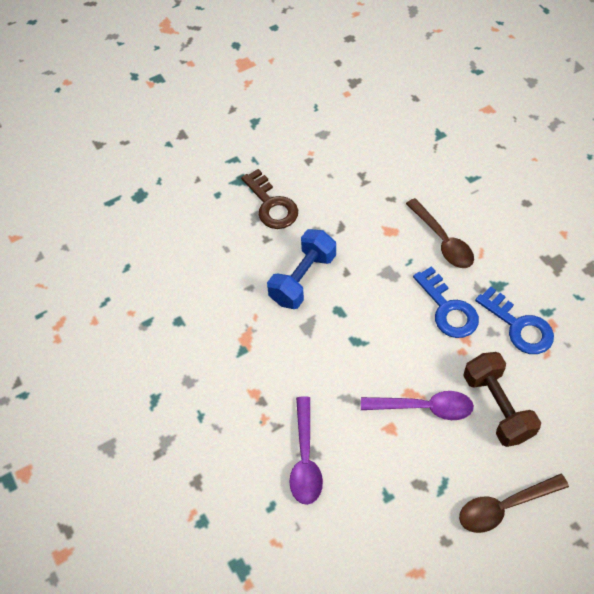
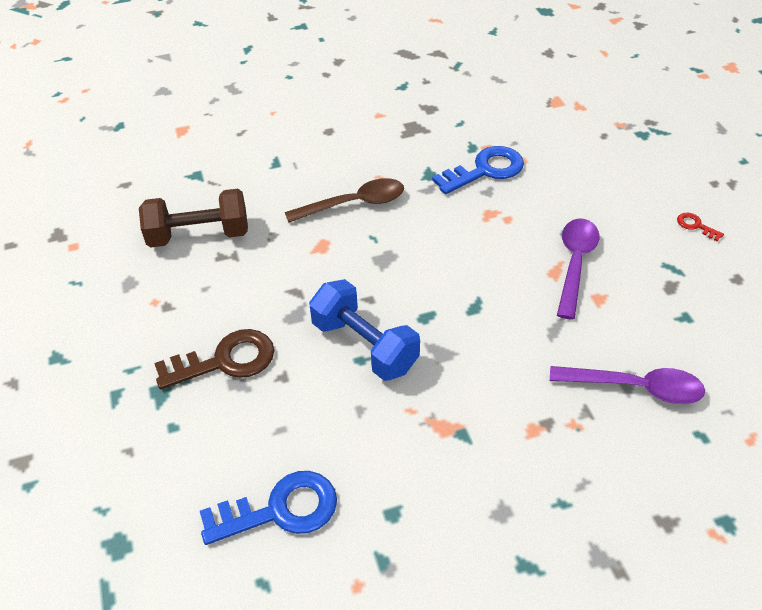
camera: 80 degrees left, 10 degrees down
blue key [413,266,479,338] -> blue key moved to [200,471,337,545]
brown spoon [459,474,569,533] -> red key [677,213,724,241]
brown dumbbell [463,352,541,447] -> brown dumbbell moved to [139,189,248,247]

